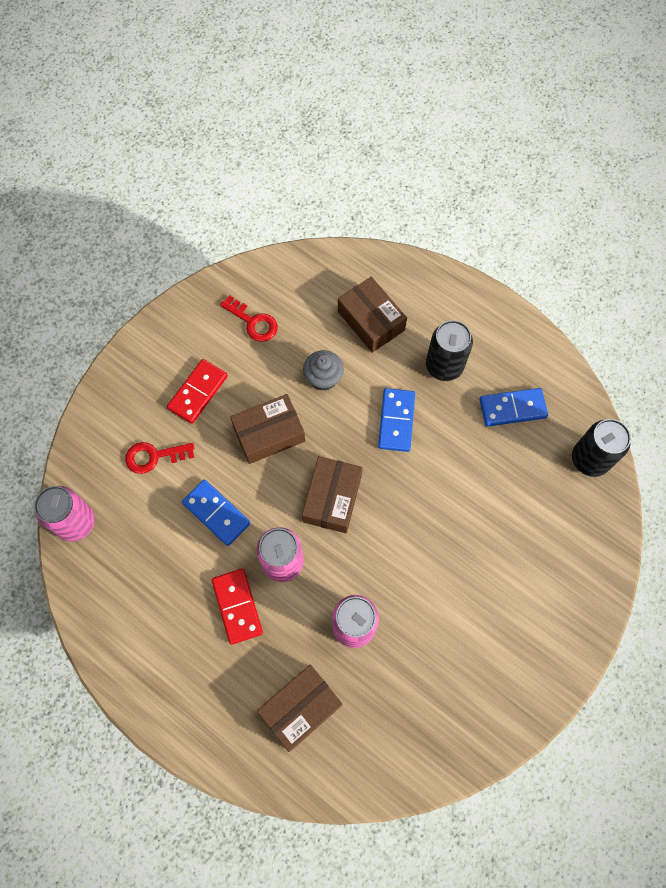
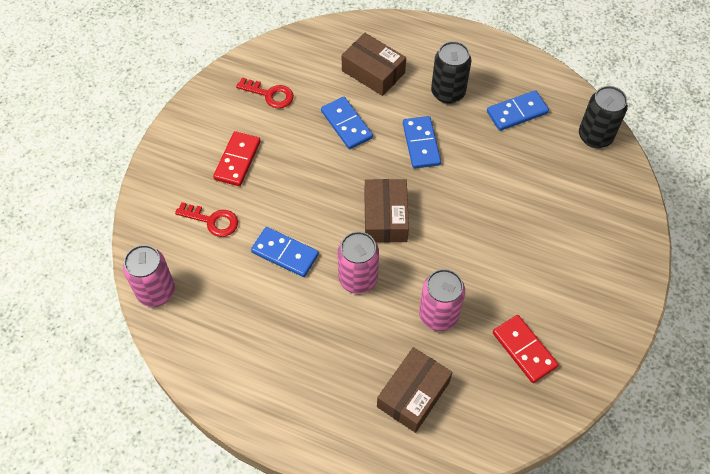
camera: 15 degrees left, 10 degrees down
red key [125,442,195,474] -> red key turned 135 degrees counterclockwise [175,202,238,237]
red domino [212,569,263,645] -> red domino moved to [493,315,559,383]
brown box [230,394,305,464] -> none
grey cupcake [303,350,344,391] -> blue domino [321,97,373,149]

